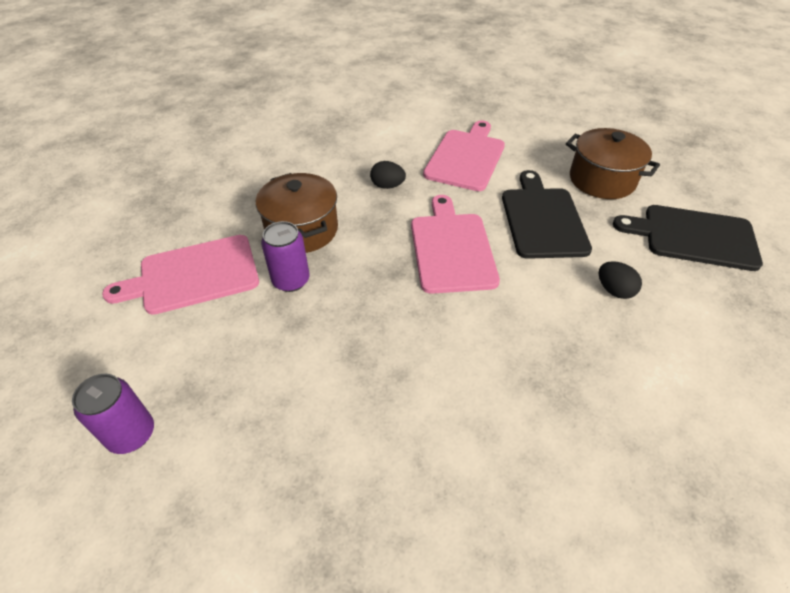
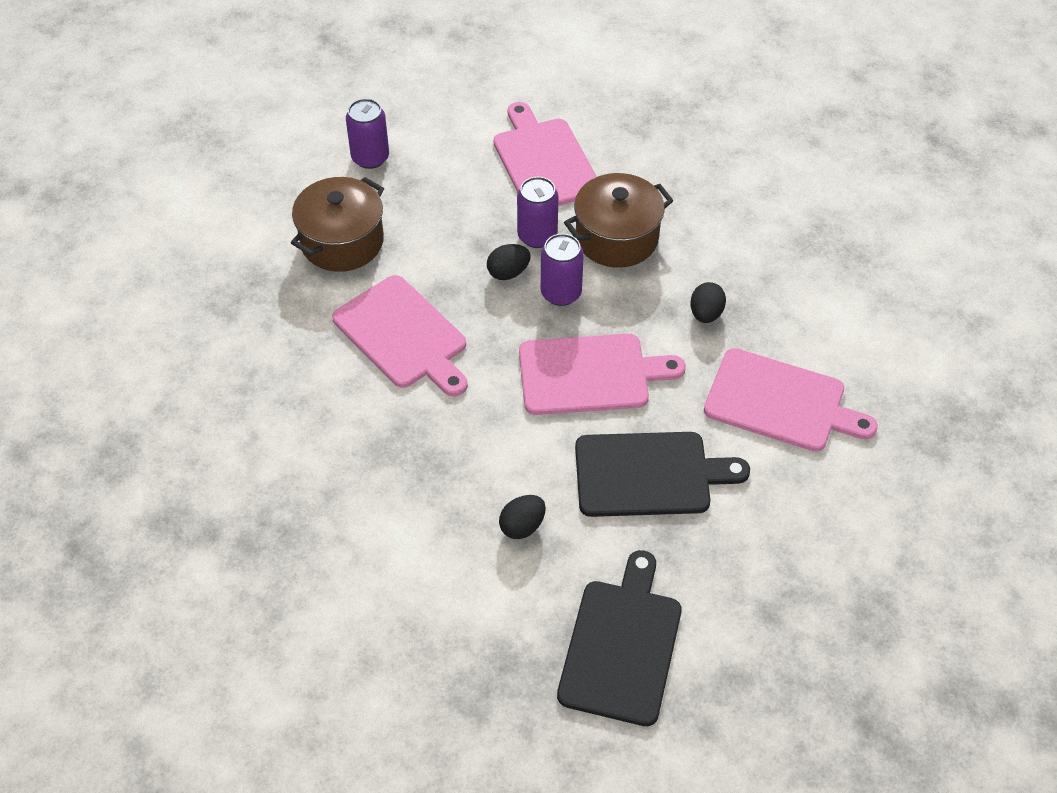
camera: 90 degrees right, 5 degrees up
brown pot [566,128,660,199] -> brown pot moved to [291,177,384,272]
none -> pink cutting board [332,275,468,396]
none -> black egg [487,244,531,280]
none -> purple can [541,234,584,306]

